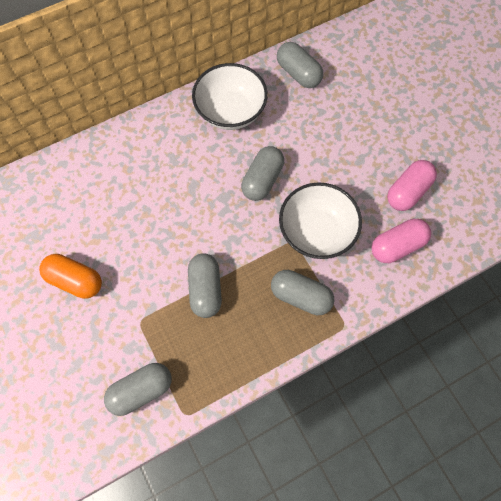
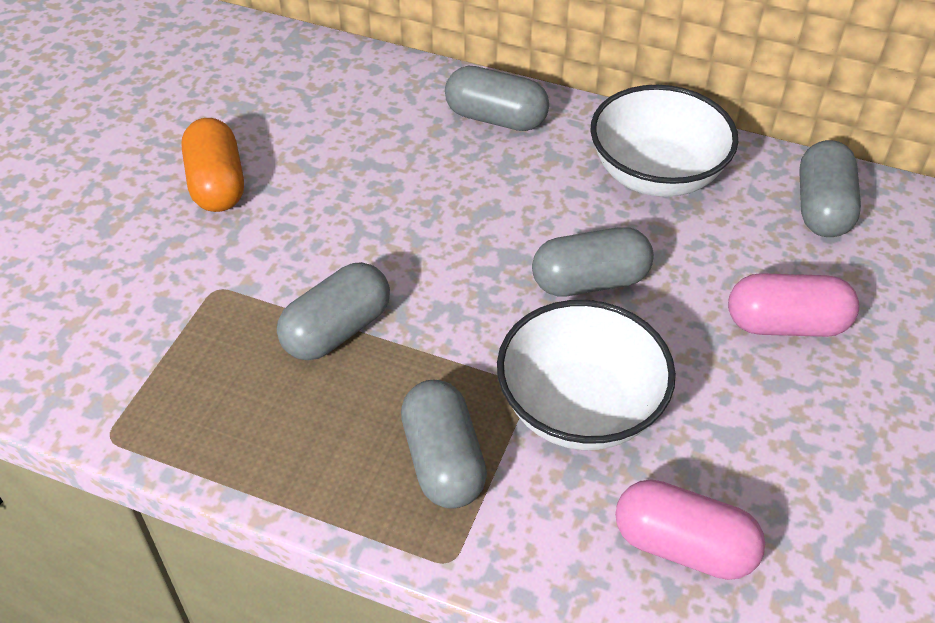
camera: 50 degrees right, 20 degrees down
grey capsule [104,363,172,416] -> grey capsule moved to [445,66,549,131]
pink capsule [387,160,437,211] -> pink capsule moved to [728,273,859,337]

